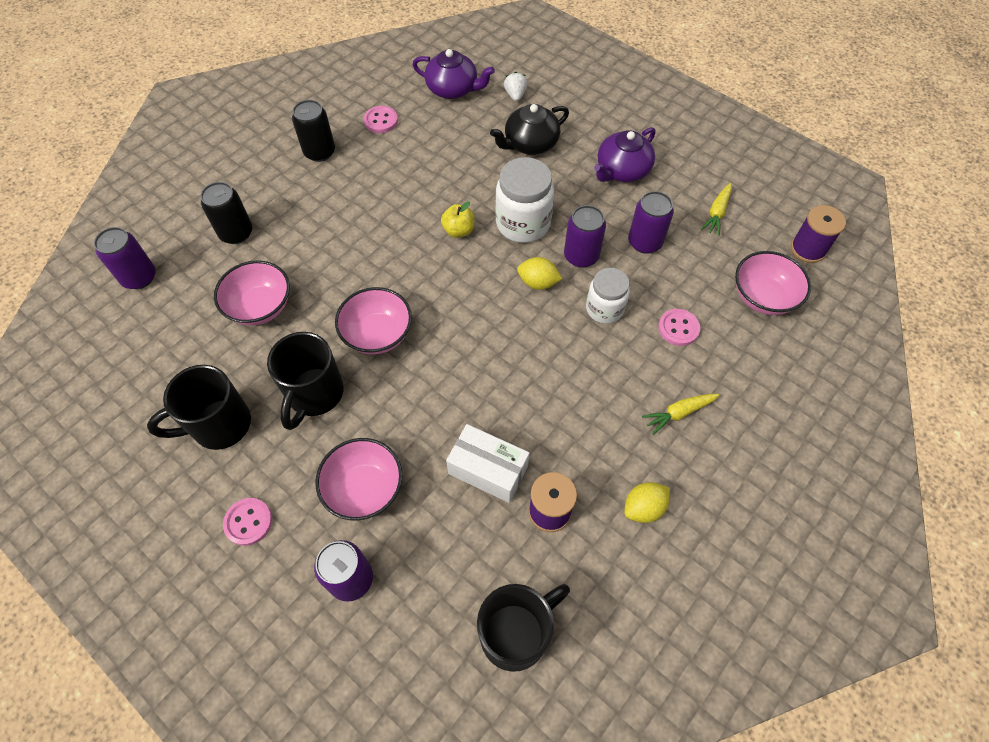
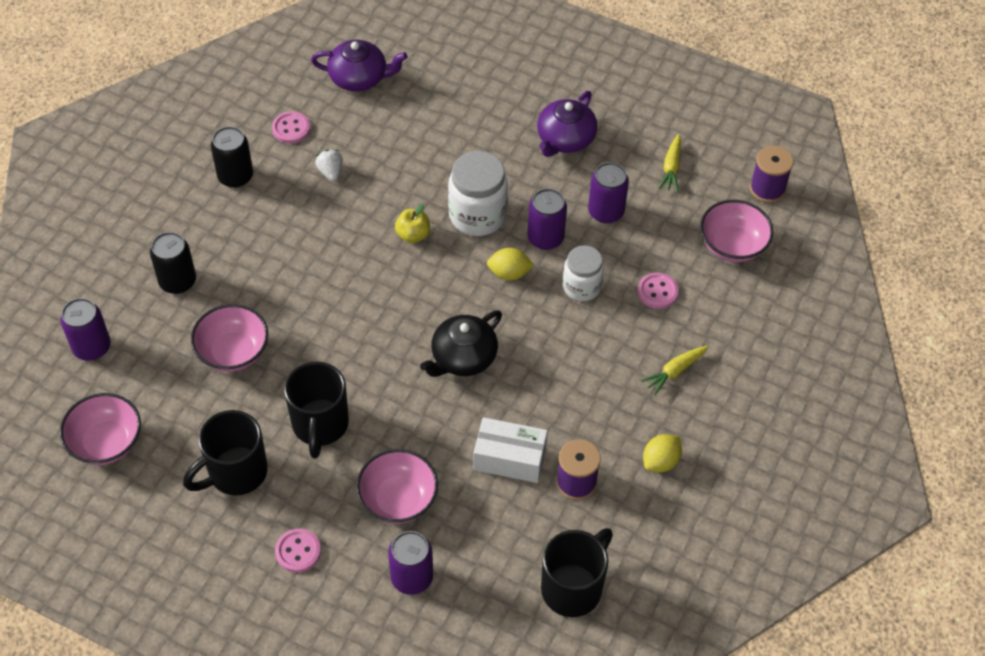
camera: 15 degrees left, 5 degrees down
pink bowl [335,287,412,354] -> pink bowl moved to [60,393,141,465]
black teapot [490,104,569,155] -> black teapot moved to [420,310,502,377]
white strawberry [504,72,528,101] -> white strawberry moved to [315,149,343,181]

